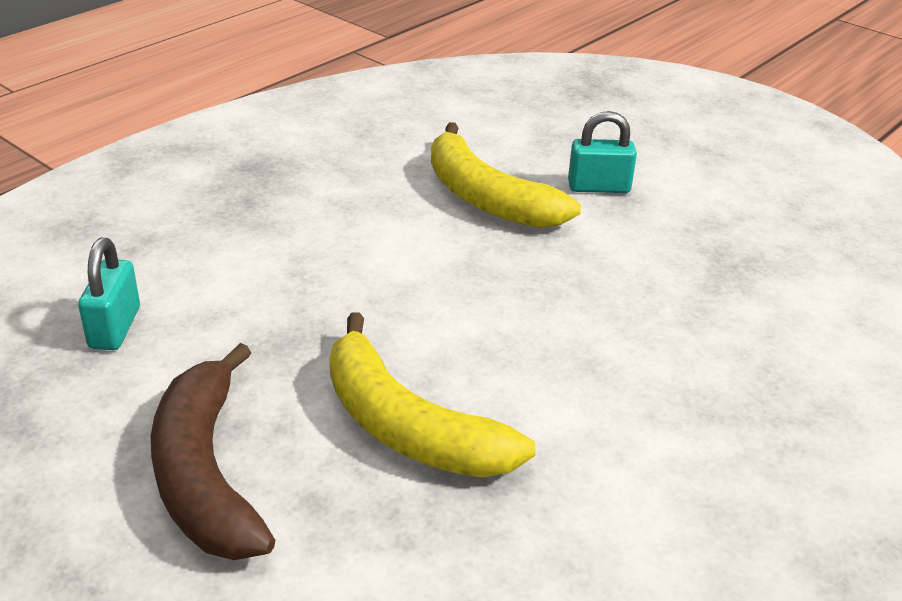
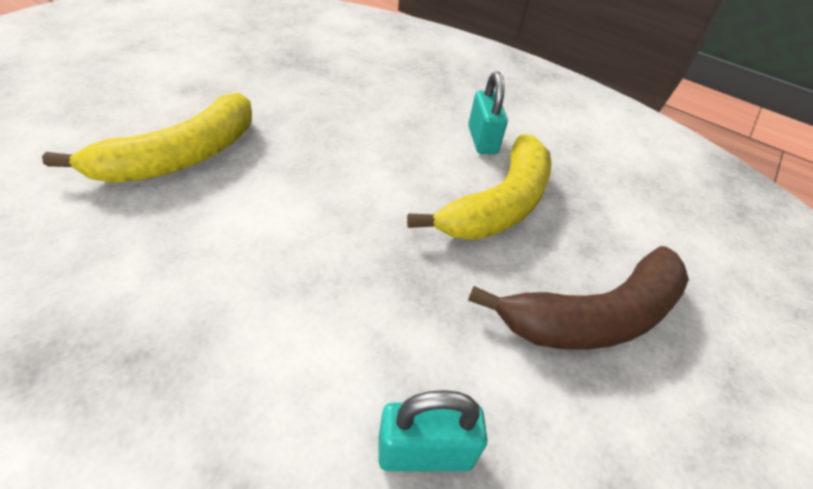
camera: 100 degrees left, 10 degrees up
turquoise padlock [568,111,637,193] -> turquoise padlock moved to [468,71,508,154]

